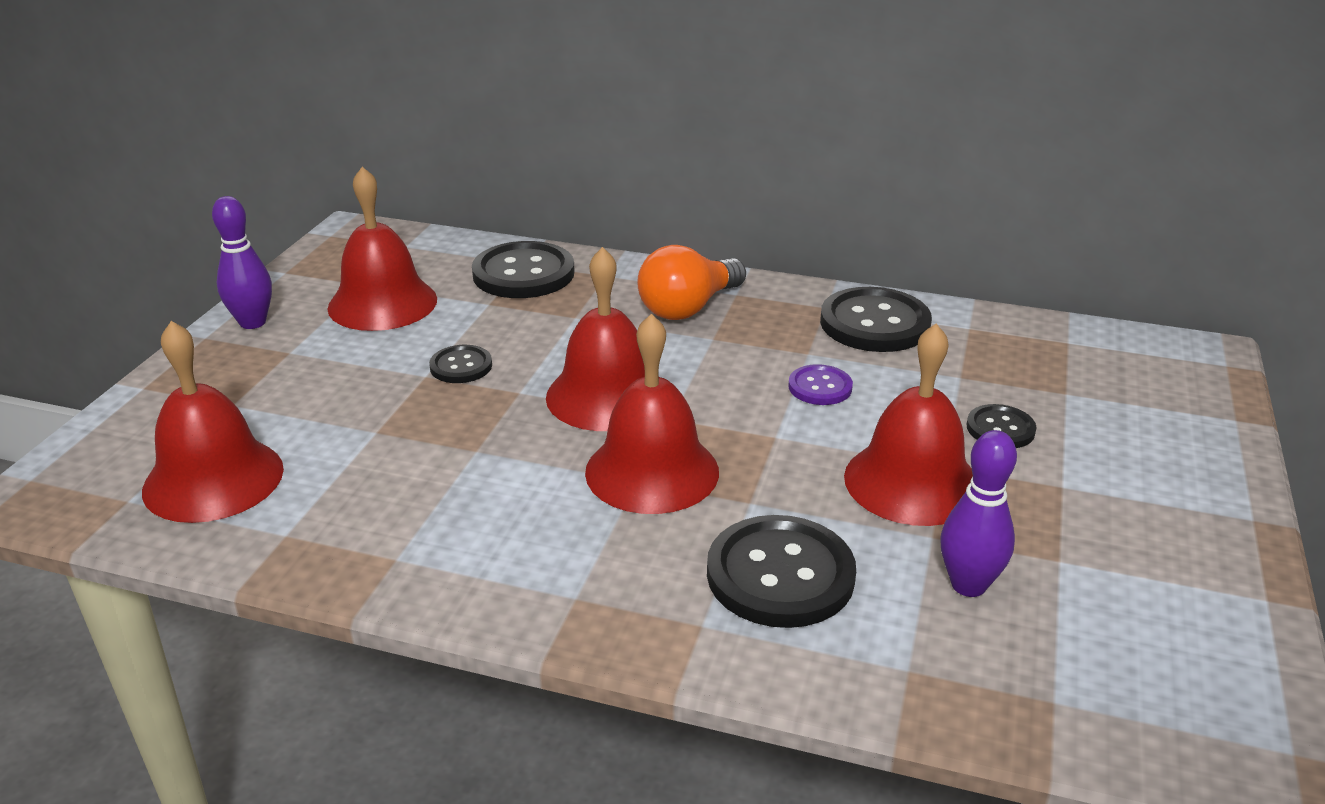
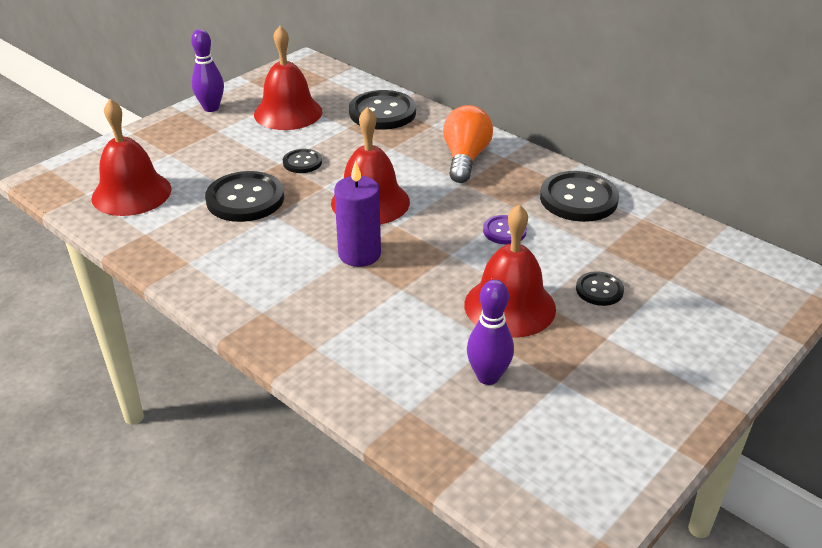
camera: 25 degrees right, 5 degrees up
red bell [585,314,719,514] -> purple candle [334,161,381,267]
orange light bulb [637,245,746,320] -> orange light bulb turned 120 degrees clockwise [443,105,493,183]
black button [707,515,856,628] -> black button moved to [205,171,284,222]

